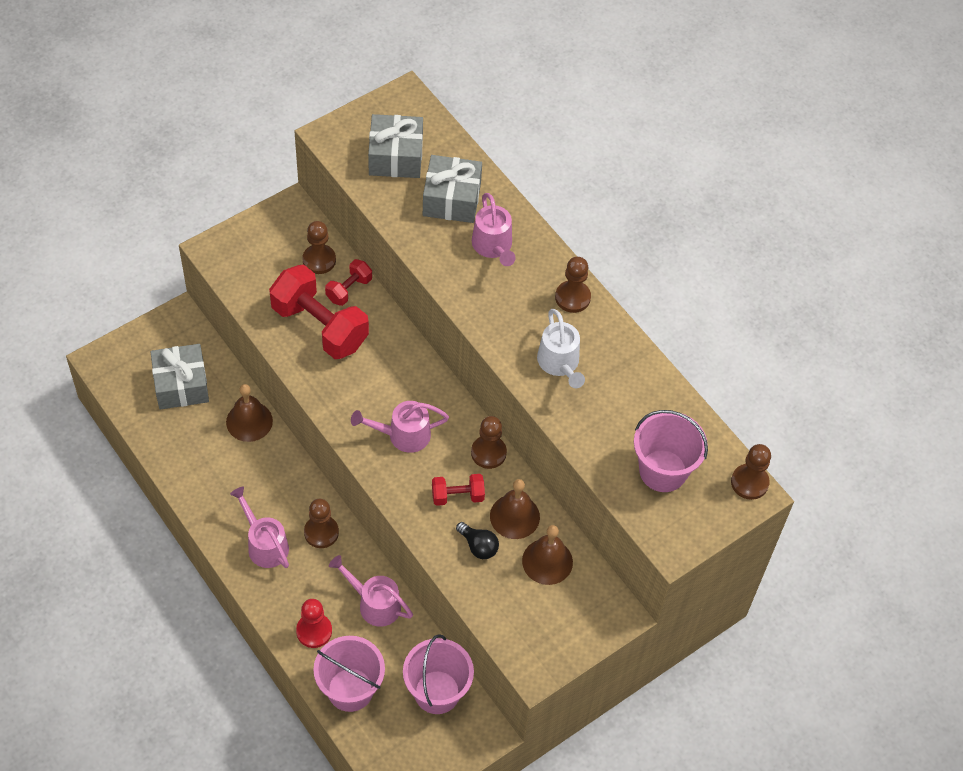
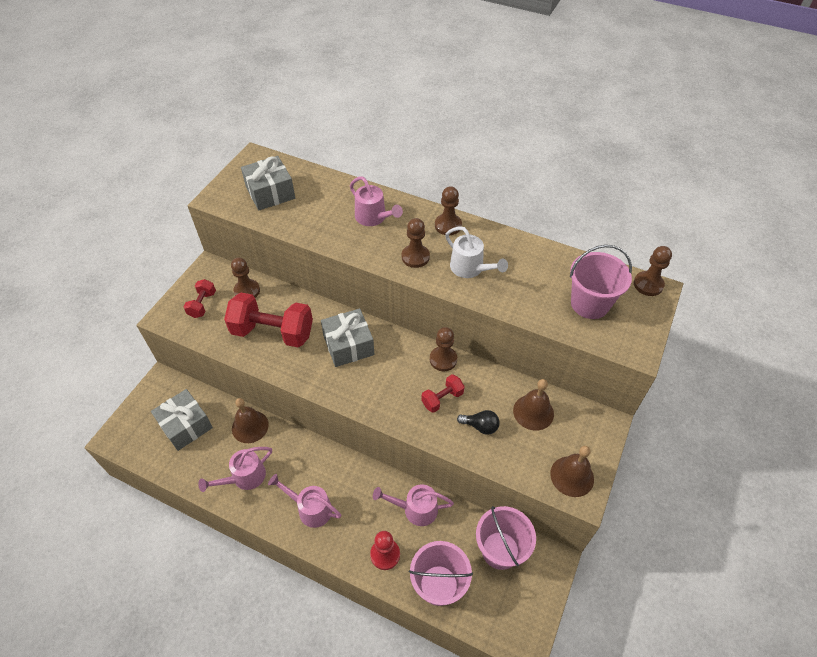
camera: 25 degrees left, 5 degrees down
brown pawn [304,499,339,548] -> brown pawn moved to [402,218,430,268]
red dumbbell [325,259,372,306] -> red dumbbell moved to [184,279,216,318]
pink watering can [351,401,449,453] -> pink watering can moved to [198,447,272,492]
grey gift [423,155,482,223] -> grey gift moved to [321,309,375,367]
brown bell [490,479,540,539] -> brown bell moved to [550,446,594,497]

